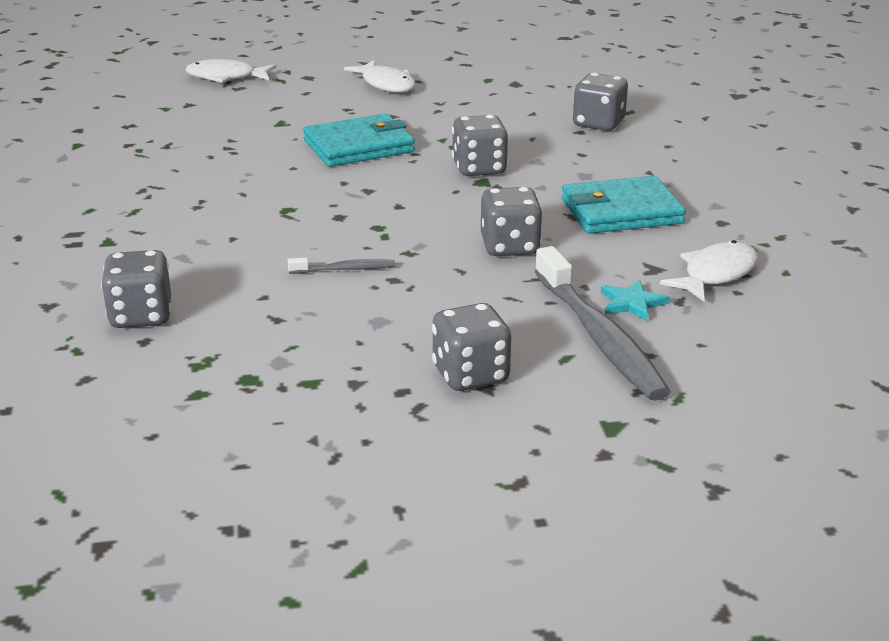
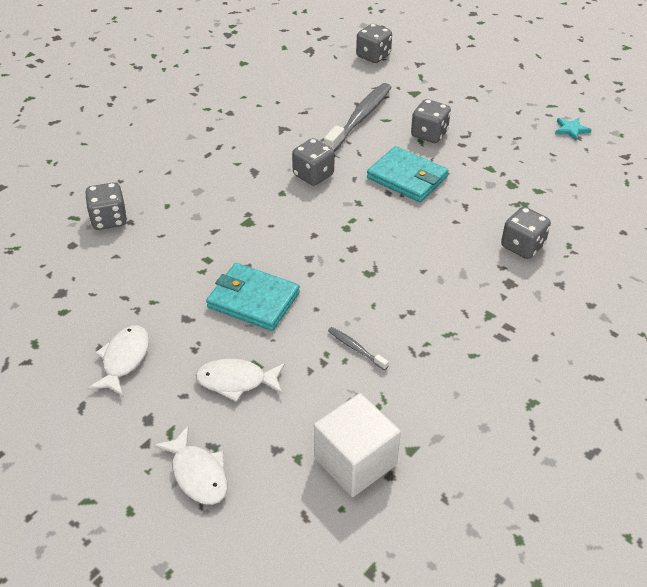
camera: 130 degrees left, 15 degrees up
grey toothbrush [288,257,395,274] -> grey toothbrush moved to [328,327,389,370]
grey dice [452,115,508,176] -> grey dice moved to [356,24,392,63]
turquoise wallet [562,176,686,234] -> turquoise wallet moved to [367,146,448,202]
turquoise star [601,280,669,322] -> turquoise star moved to [555,117,591,141]
white fish [660,240,758,302] -> white fish moved to [196,359,285,402]
none -> white cube [314,393,401,497]

